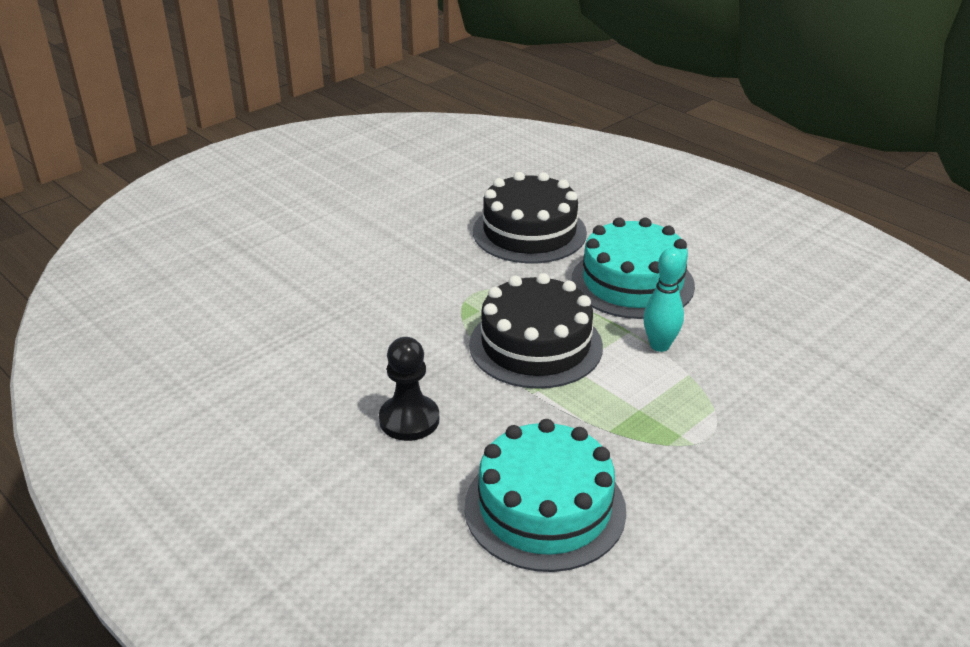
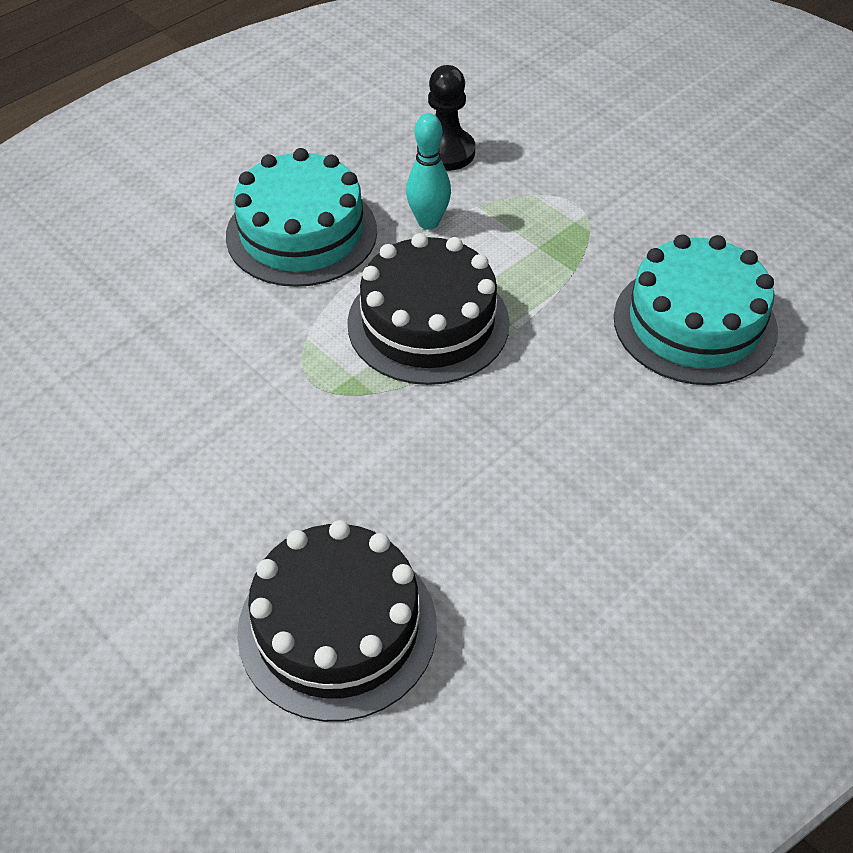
camera: 90 degrees left, 15 degrees up
black pawn [379,337,439,441] -> black pawn moved to [417,65,475,171]
black cake [473,172,587,263] -> black cake moved to [237,520,437,722]

